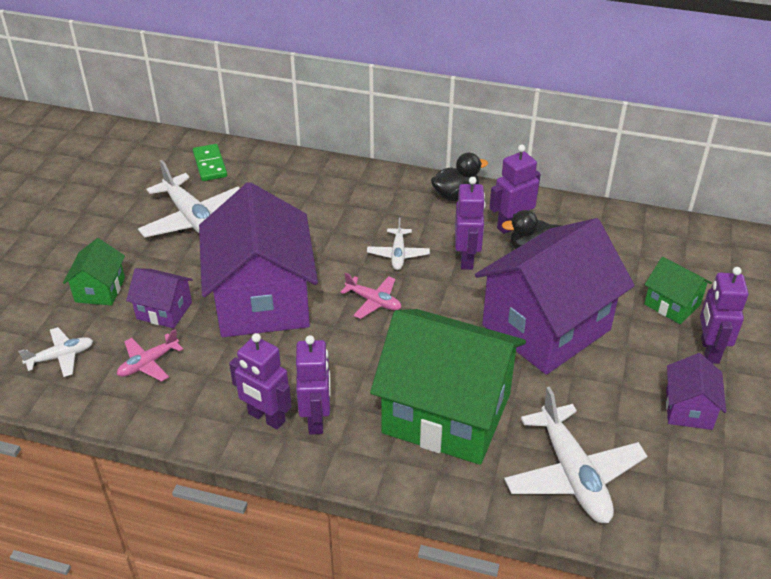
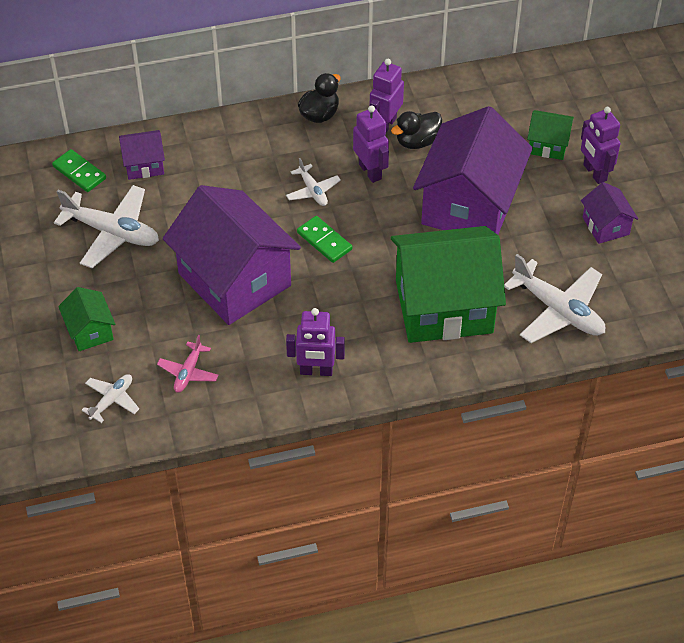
camera: 30 degrees left, 10 degrees up
purple house [126,268,193,328] -> purple house moved to [119,130,165,180]
purple robot [296,335,331,434] -> none
pink plane [340,272,401,319] -> green domino [297,216,352,263]

